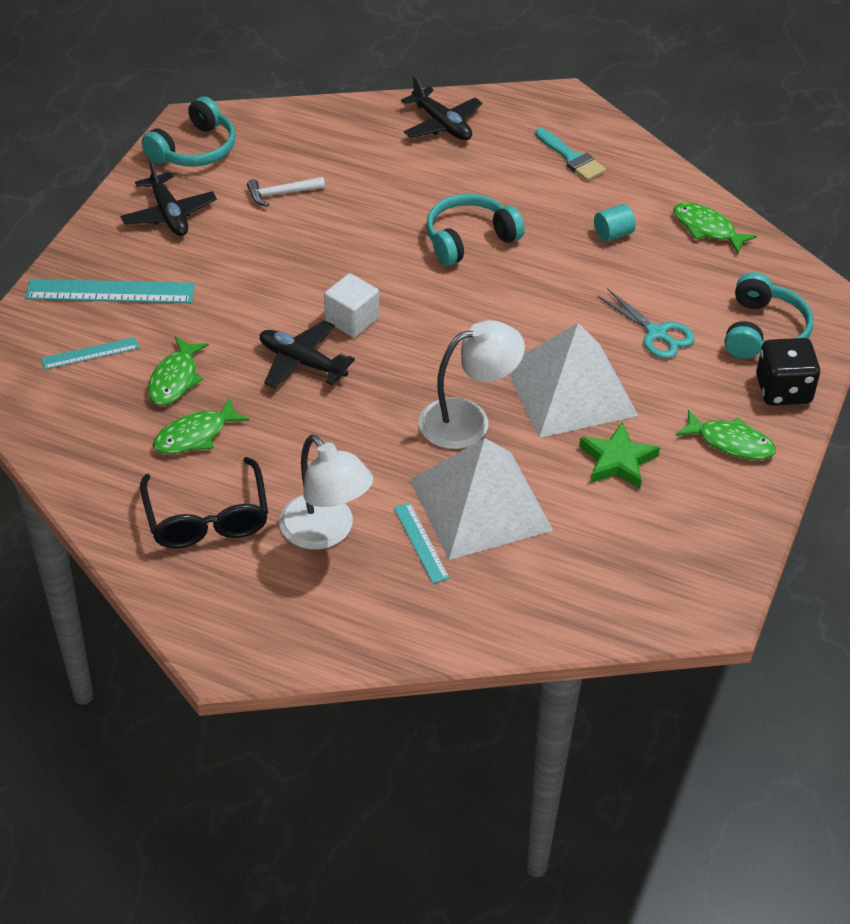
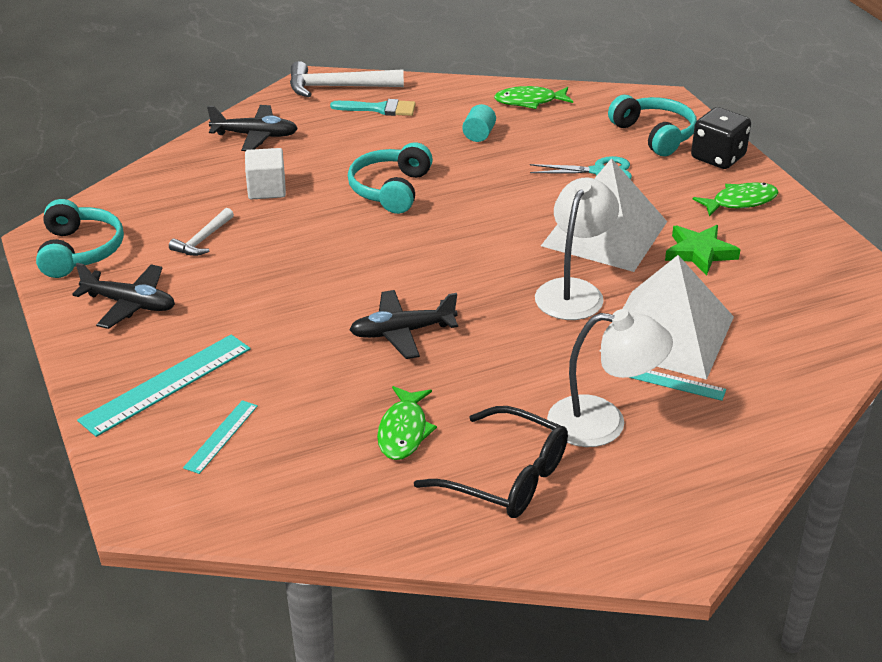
camera: 45 degrees left, 10 degrees down
green fish [148,336,209,405] -> none
white cube [324,273,379,338] -> white cube moved to [245,148,286,200]
none -> white hammer [290,61,404,97]

